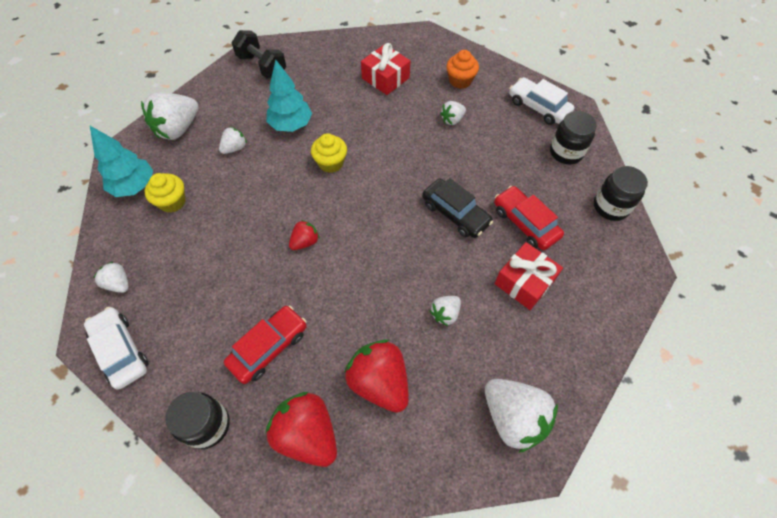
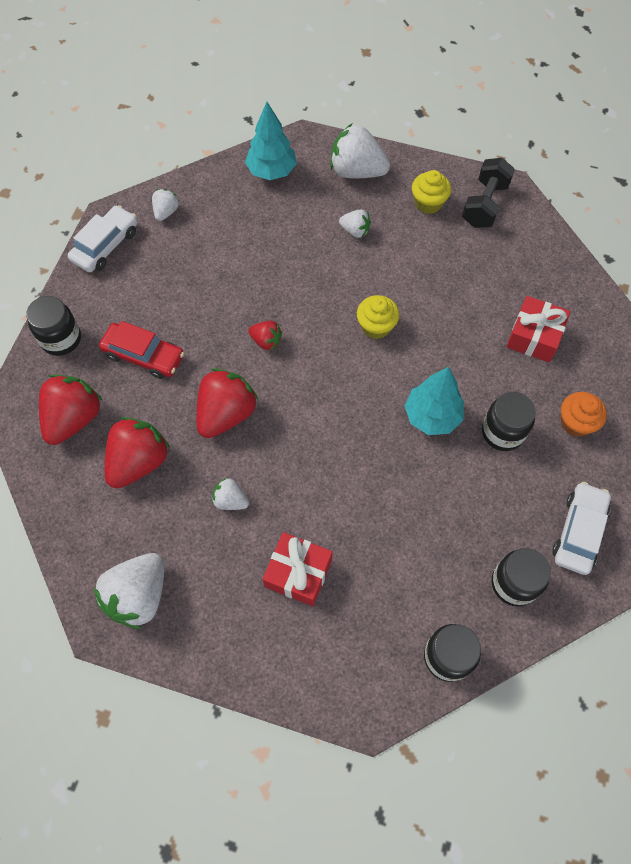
camera: 70 degrees right, 5 degrees up
yellow cupcake [144,173,185,213] -> yellow cupcake moved to [412,170,451,214]
turquoise tree [266,59,312,132] -> turquoise tree moved to [404,367,464,435]
black car [422,178,493,238] -> none
white strawberry [440,101,466,125] -> black jar [482,392,536,451]
red car [494,186,564,250] -> none
none -> red strawberry [196,368,258,438]

